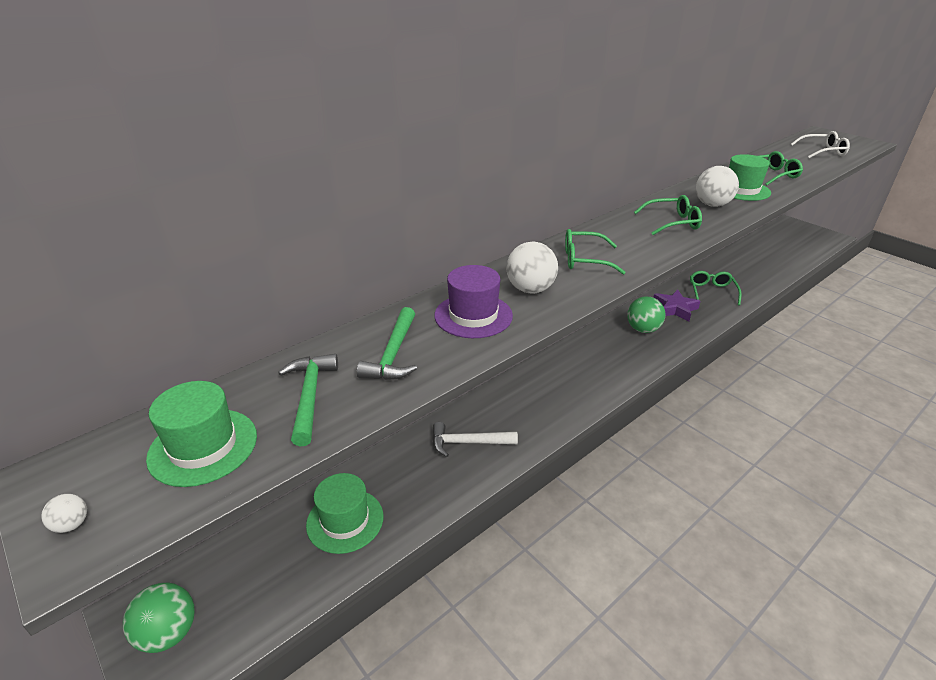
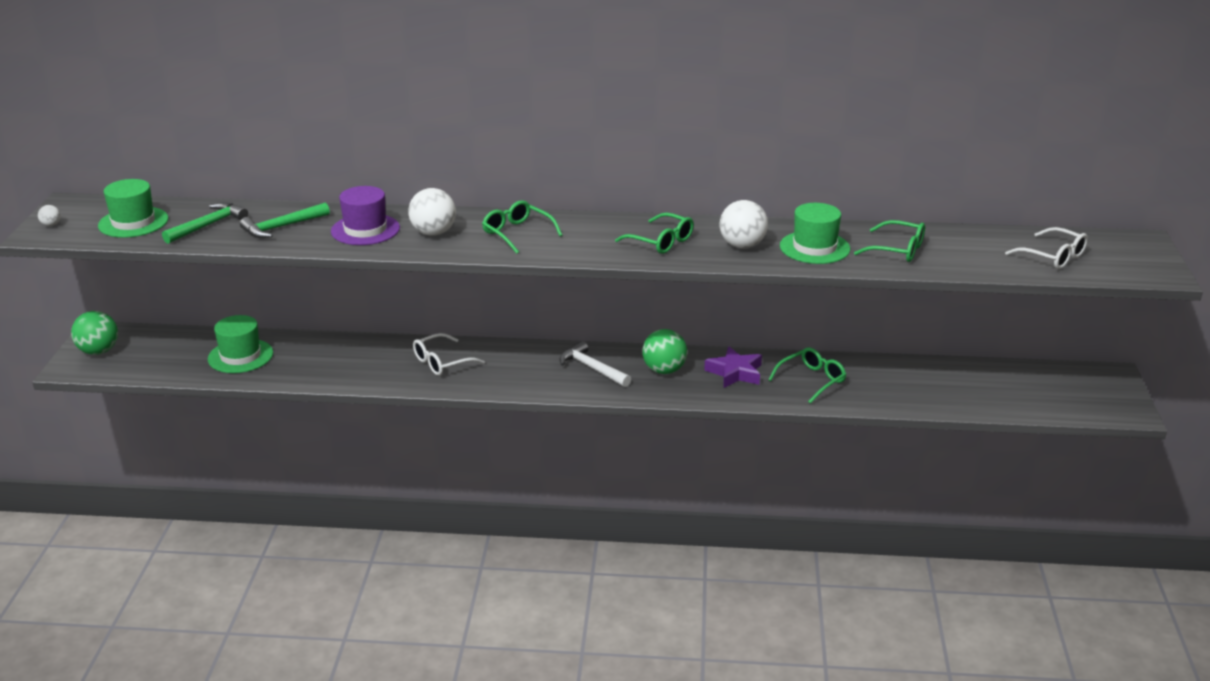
camera: 45 degrees right, 5 degrees down
white hammer [433,422,518,457] -> white hammer moved to [560,341,631,387]
none -> white glasses [413,333,485,376]

